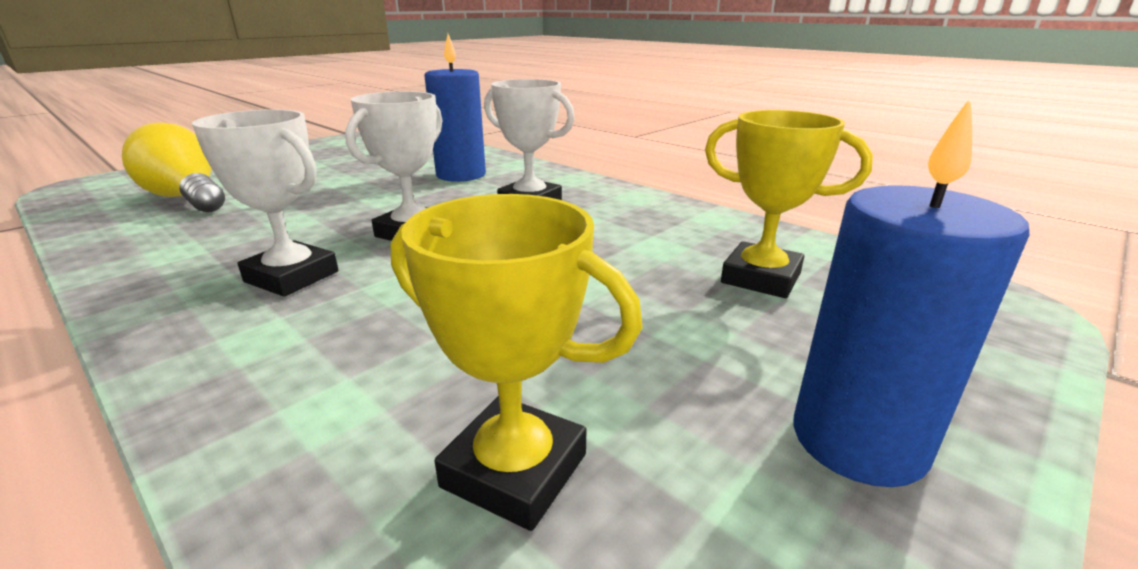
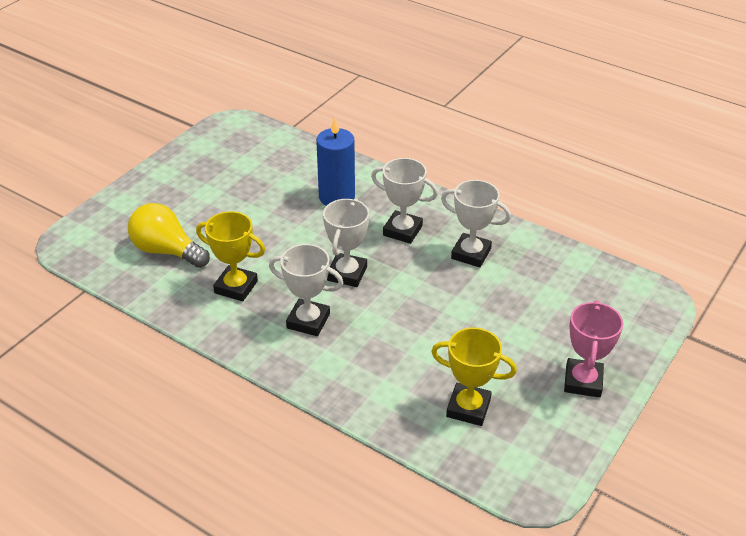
camera: 10 degrees left, 15 degrees up
yellow trophy [705,110,873,298] -> yellow trophy moved to [196,211,265,302]
blue candle [793,97,1029,487] -> pink trophy [564,300,623,398]
none -> white trophy [441,180,511,267]

